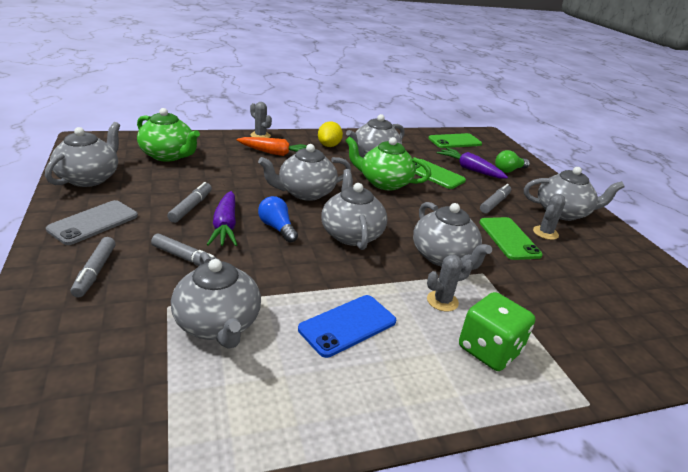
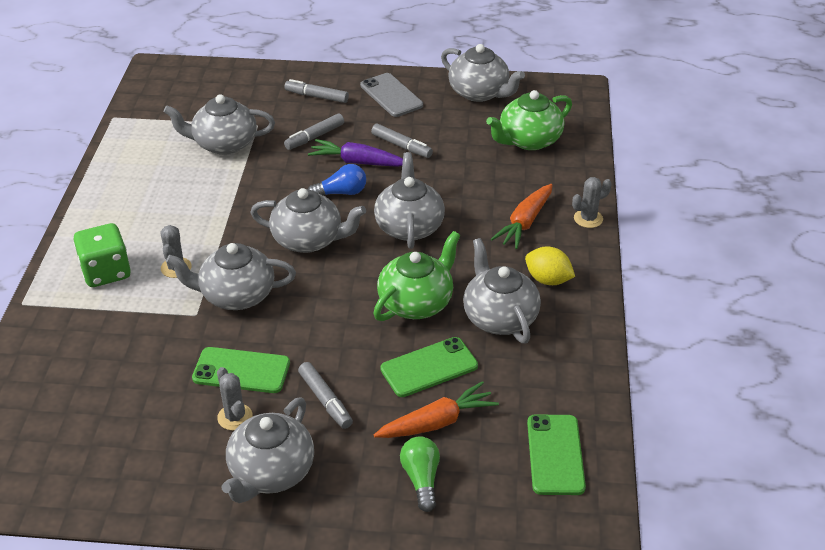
camera: 115 degrees right, 10 degrees up
blue phone [298,295,396,358] -> none
purple carrot [436,148,508,179] -> orange carrot [374,381,499,438]

